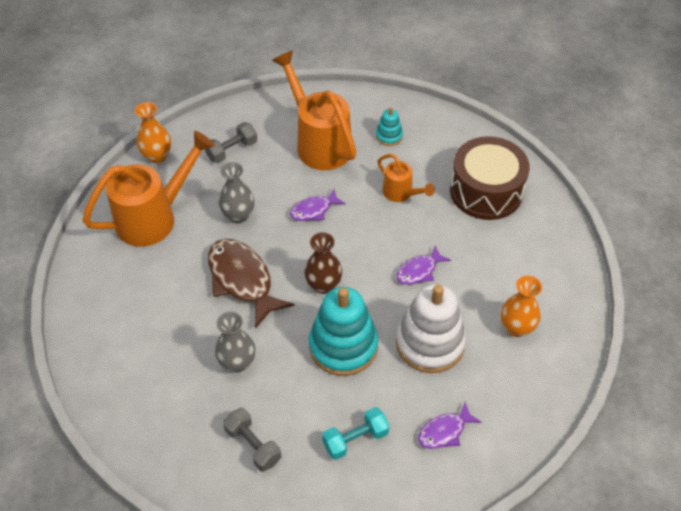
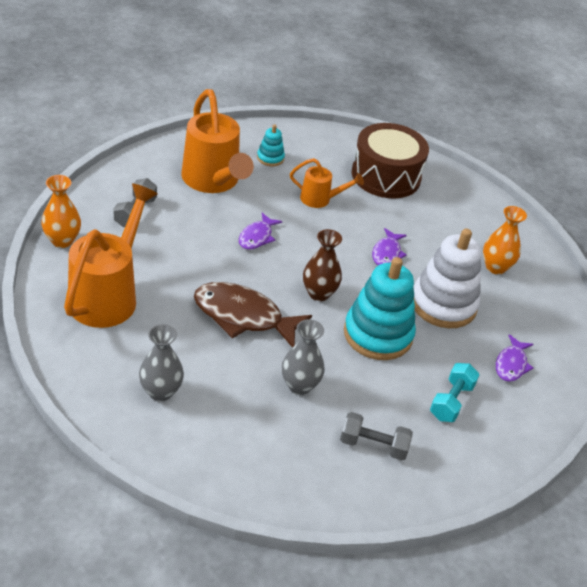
camera: 40 degrees left, 10 degrees down
grey vase [219,162,255,224] -> grey vase moved to [139,324,184,401]
orange watering can [272,50,356,170] -> orange watering can turned 135 degrees counterclockwise [181,89,254,193]

